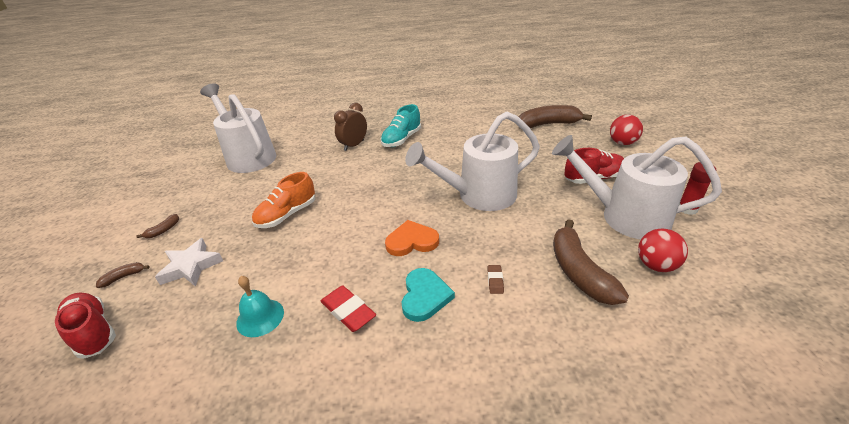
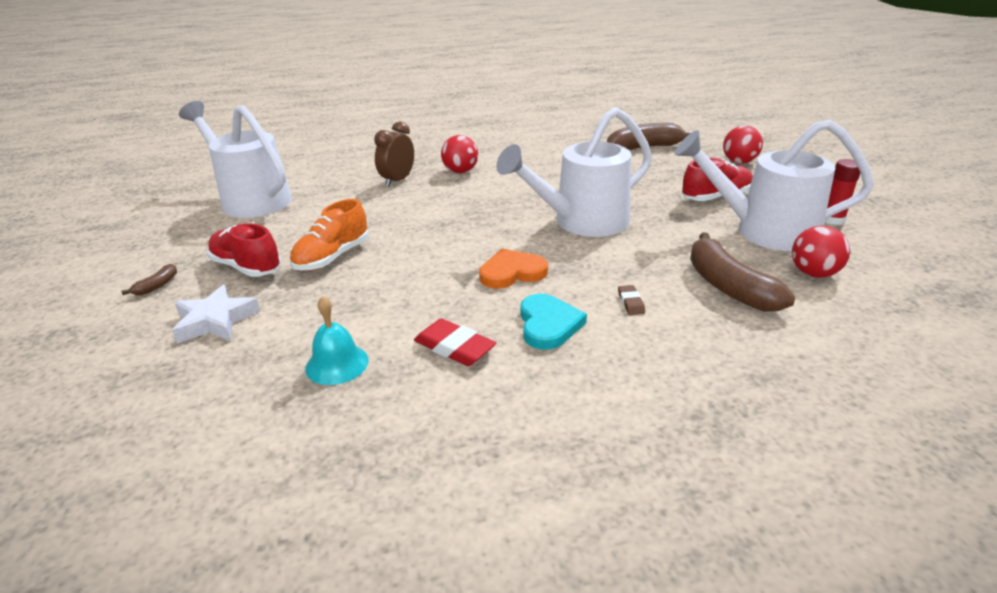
camera: 10 degrees left, 5 degrees down
red shoe [55,292,116,359] -> red shoe moved to [207,224,281,277]
brown banana [96,262,150,288] -> none
turquoise shoe [381,104,421,147] -> red ball [441,135,478,173]

